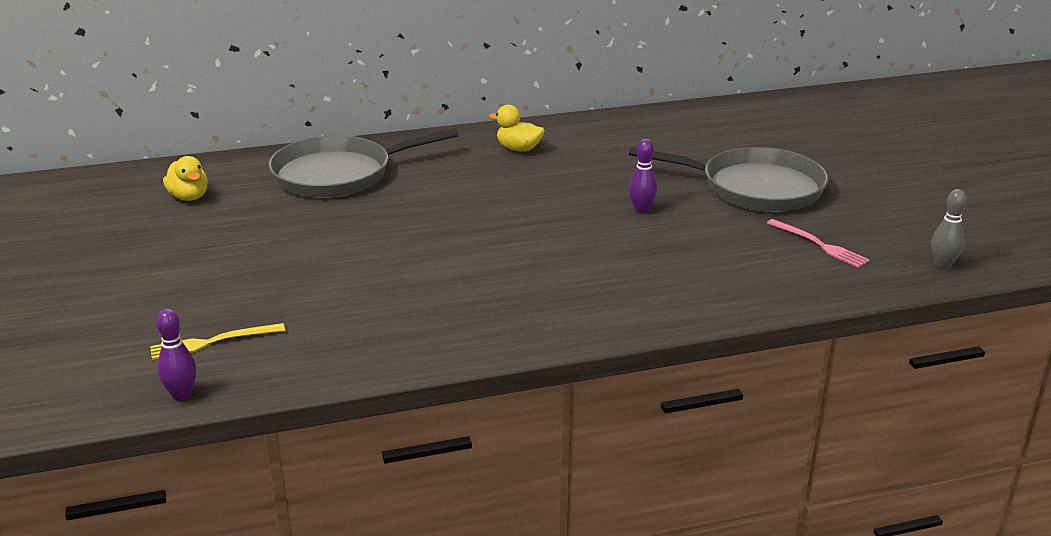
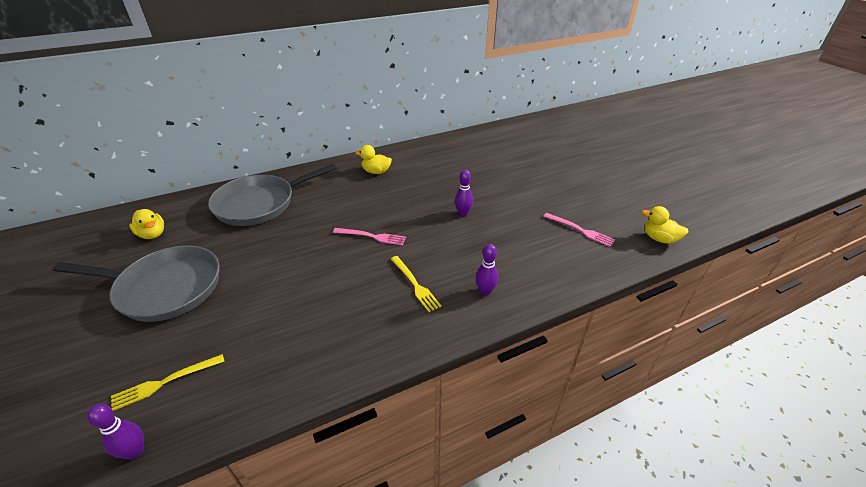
camera: 10 degrees left, 10 degrees up
grey pan [629,147,828,212] -> grey pan moved to [53,246,220,322]
grey bowling pin [931,189,967,269] -> yellow duck [642,206,688,244]
none -> pink fork [333,228,406,246]
none -> yellow fork [391,256,442,312]
none -> purple bowling pin [475,244,498,296]

